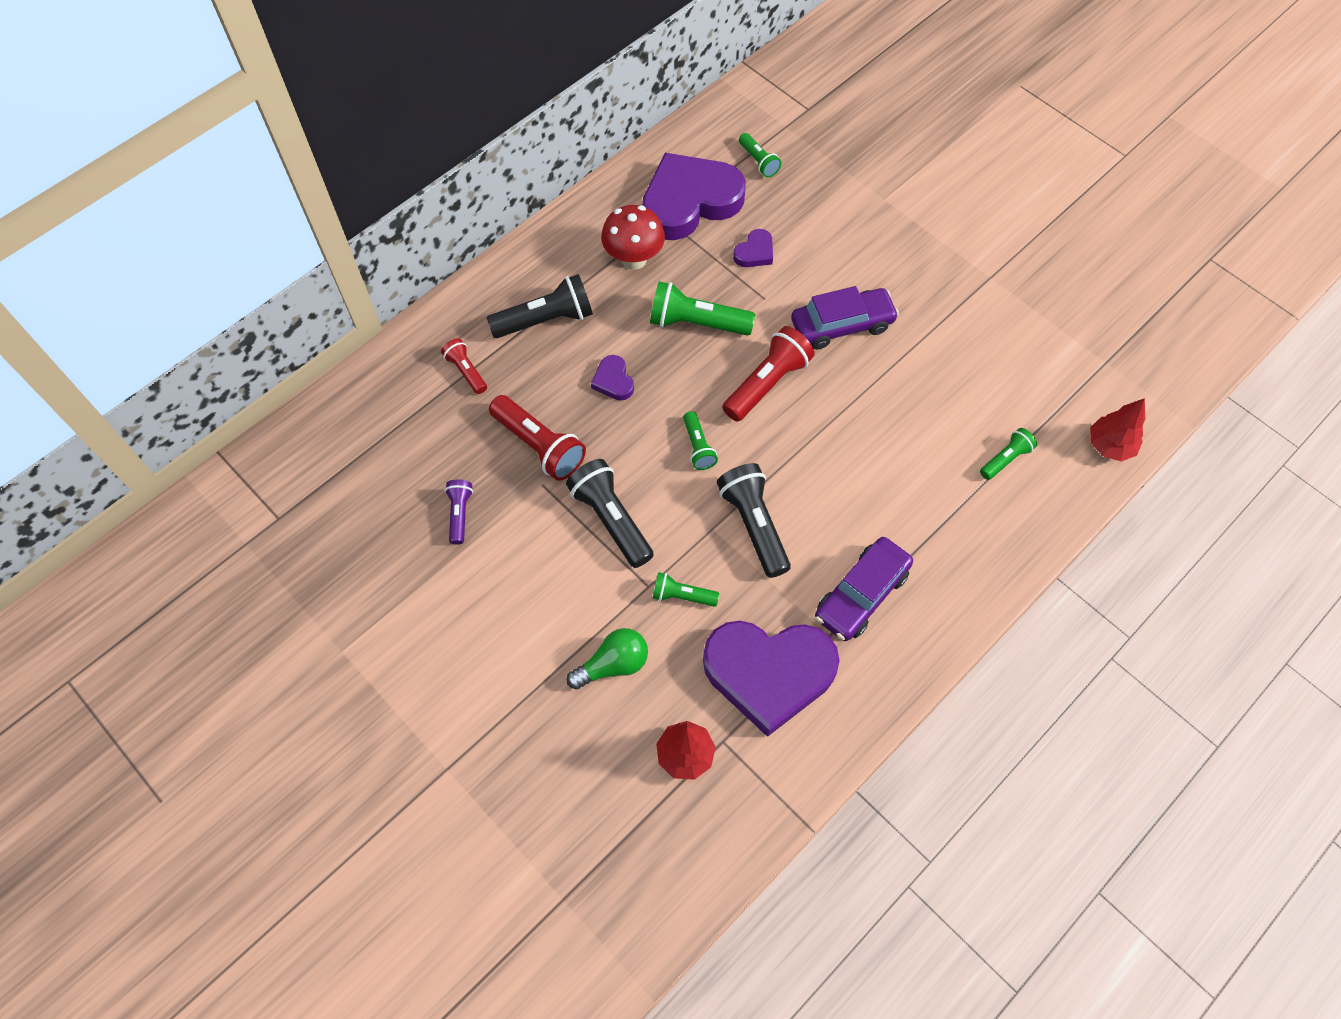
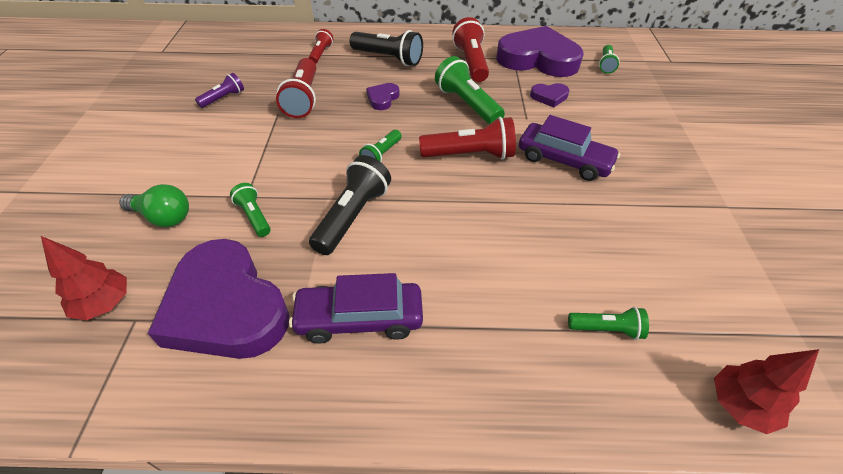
camera: 45 degrees right, 15 degrees down
black flashlight [566,459,654,568] -> none
red mushroom [601,205,665,270] -> red flashlight [452,17,489,82]

